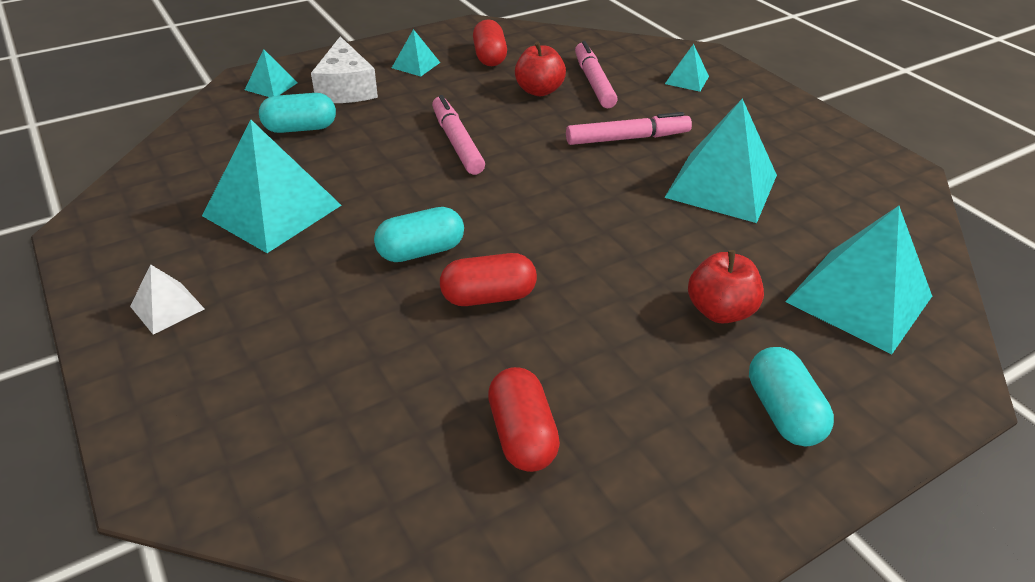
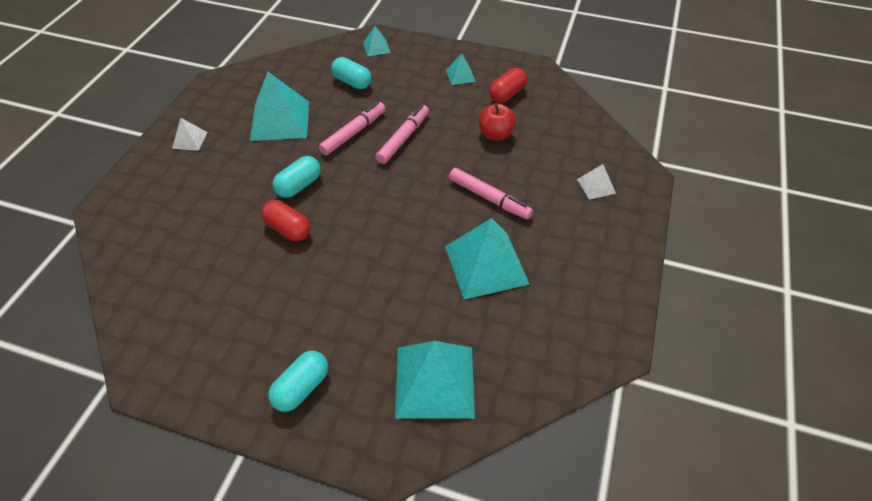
camera: 50 degrees right, 10 degrees up
white cheese [311,36,378,103] -> none
turquoise capsule [374,207,464,262] -> turquoise capsule turned 75 degrees counterclockwise [273,156,321,198]
red capsule [488,367,560,472] -> none
pink marker [575,41,618,108] -> pink marker moved to [319,102,386,155]
turquoise pyramid [665,44,709,92] -> white pyramid [577,164,616,200]
red apple [688,250,764,324] -> none

